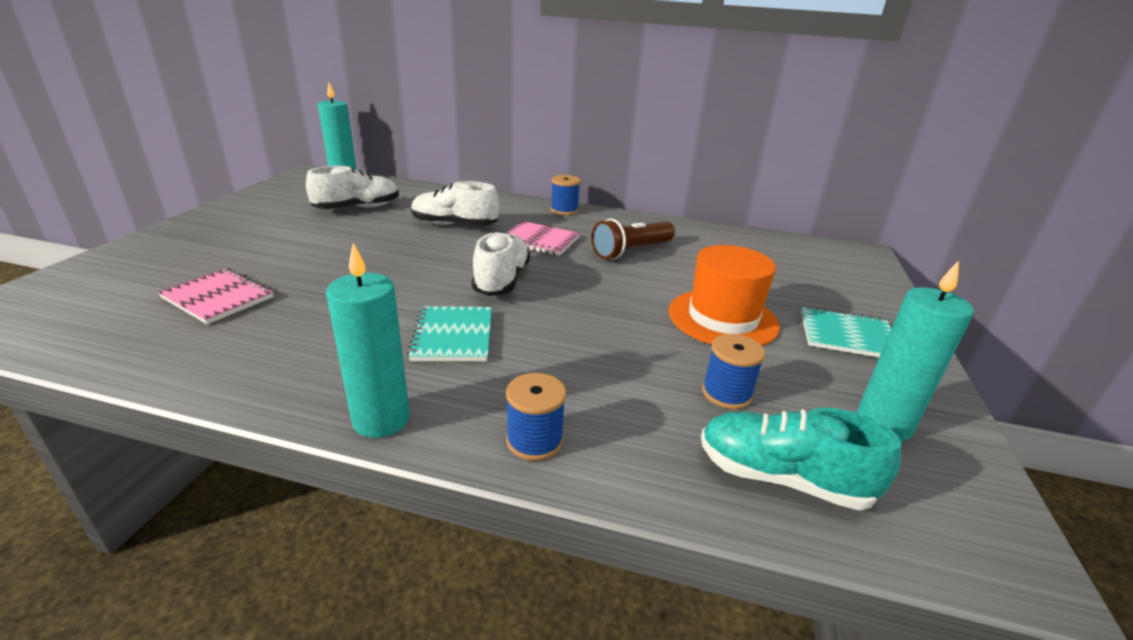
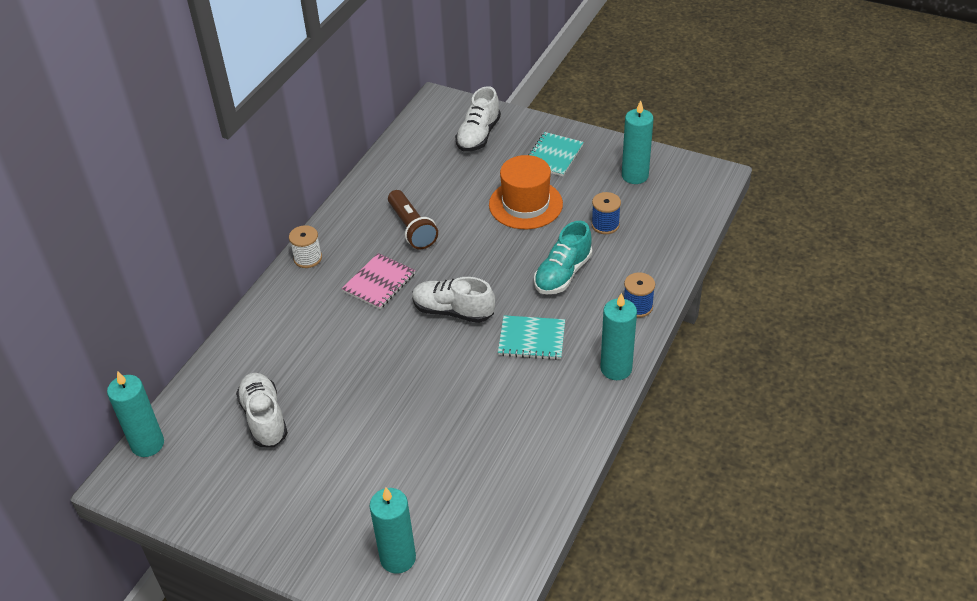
camera: 75 degrees left, 15 degrees up
pink notebook [158,268,274,324] -> none
white shoe [411,181,499,226] -> white shoe moved to [455,86,501,152]
blue spool [550,175,581,215] -> white spool [289,225,322,268]
turquoise shoe [701,408,901,510] -> turquoise shoe moved to [534,221,592,294]
none -> turquoise candle [370,487,416,574]

